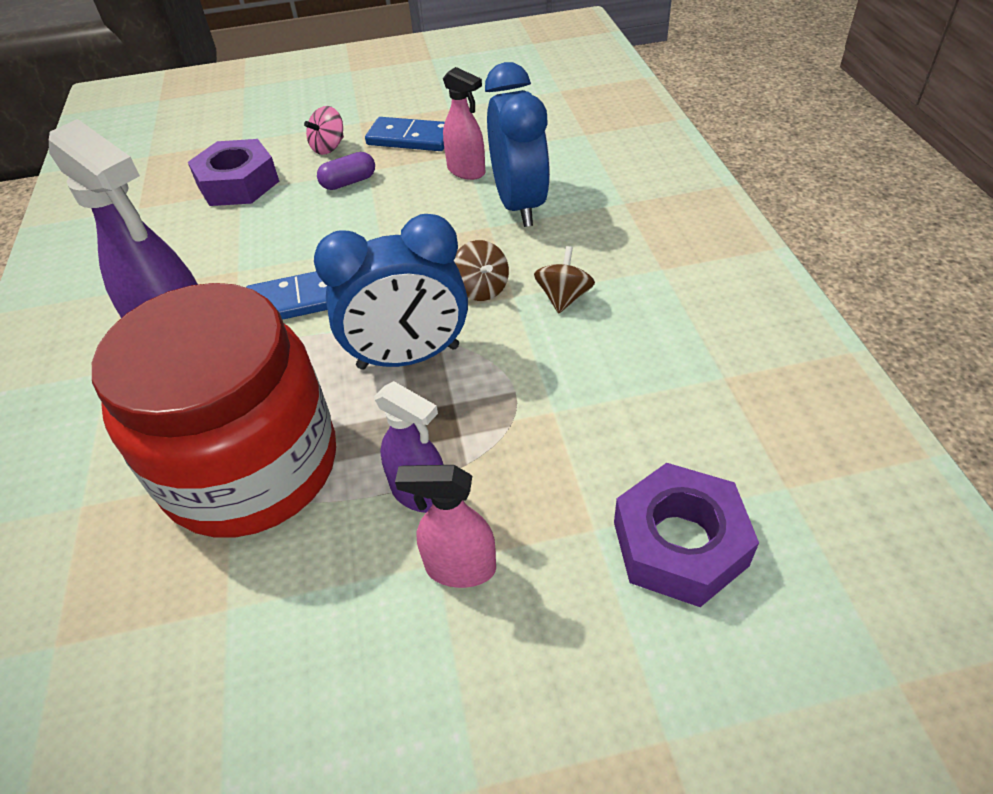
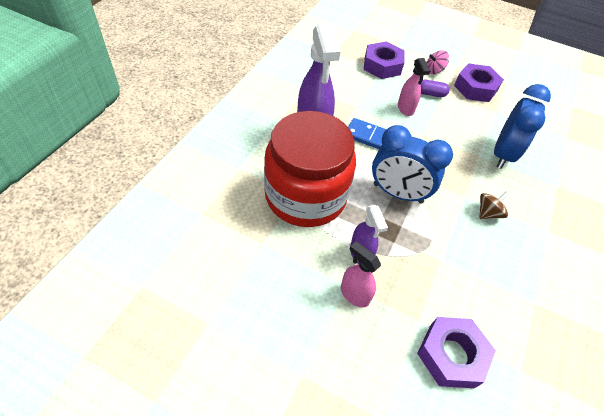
camera: 30 degrees right, 5 degrees up
blue domino [365,117,445,151] -> purple nut [454,63,504,102]
pink spray bottle [443,67,485,180] -> pink spray bottle moved to [398,58,430,116]
brown spinning top [454,240,509,301] -> none

